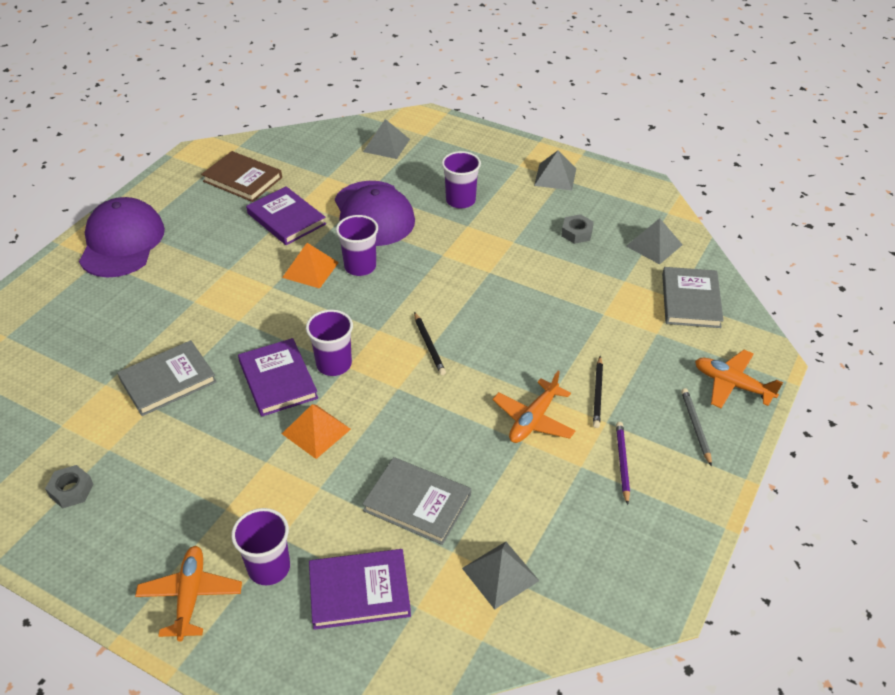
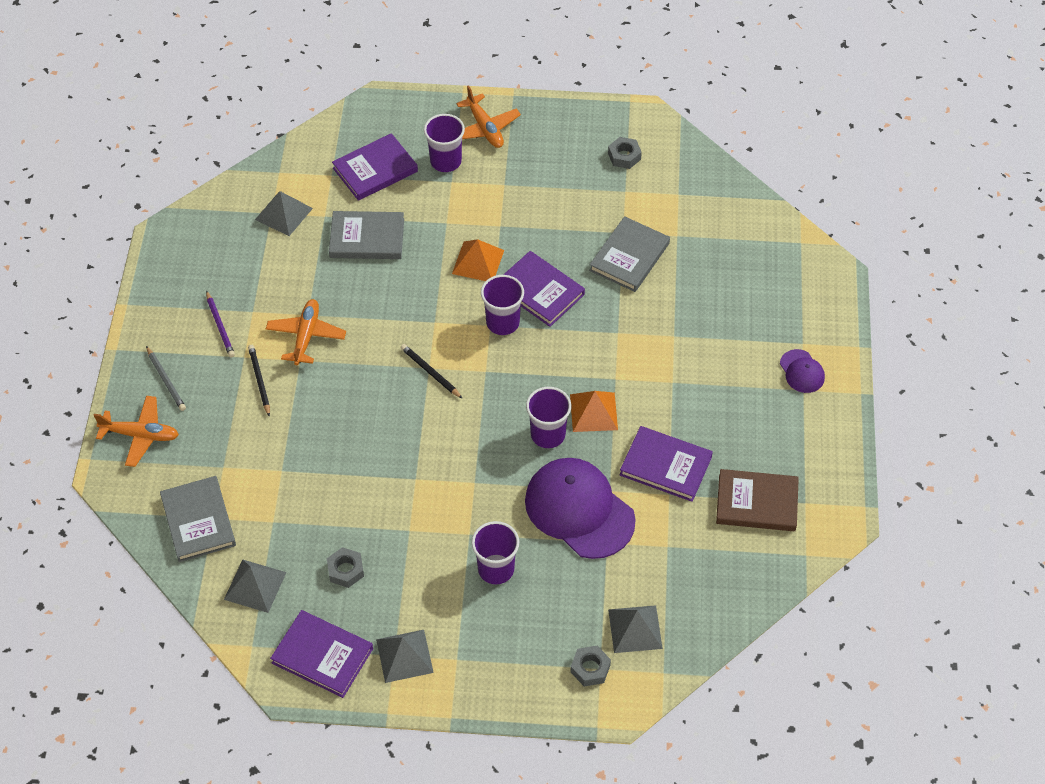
camera: 155 degrees right, 10 degrees up
purple cap [79,197,165,277] -> purple cap [780,349,825,393], size x0.46
none -> purple book [270,610,373,698]
none -> grey nut [570,646,611,686]

